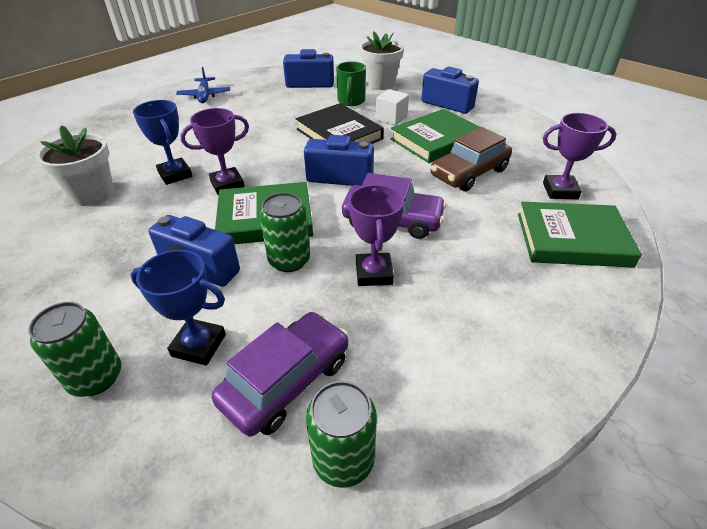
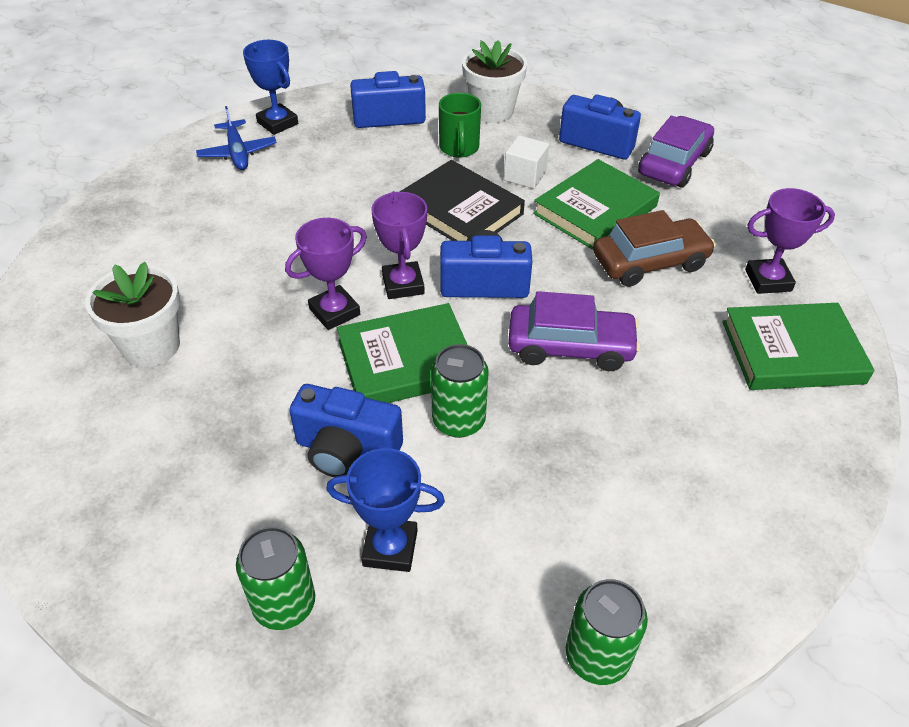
camera: 10 degrees left, 5 degrees up
blue trophy [133,100,192,185] -> blue trophy moved to [243,40,298,135]
purple car [212,312,349,437] -> purple car moved to [638,116,714,188]
purple trophy [349,185,404,286] -> purple trophy moved to [371,191,427,299]
brown car [431,127,512,191] -> brown car turned 150 degrees counterclockwise [593,210,716,287]

